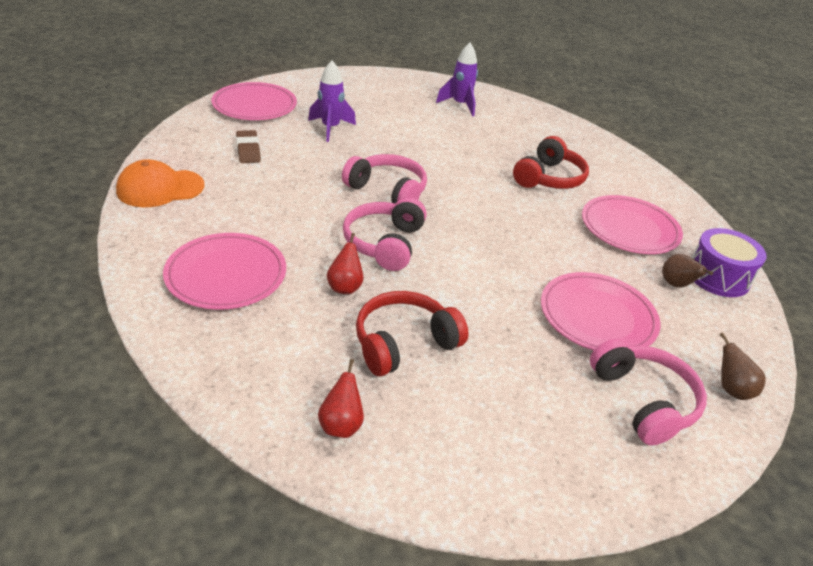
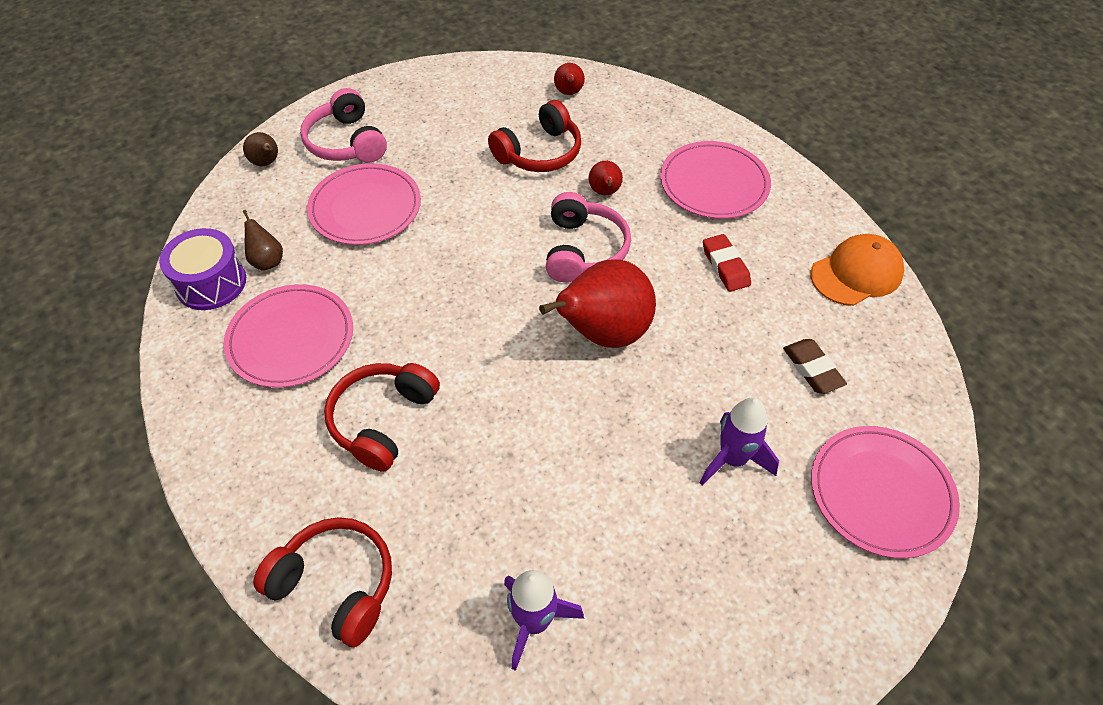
camera: 175 degrees right, 15 degrees up
pink headphones [342,154,427,204] -> red pear [539,260,656,348]
none -> red headphones [253,517,392,647]
none -> red eraser [703,234,751,292]

